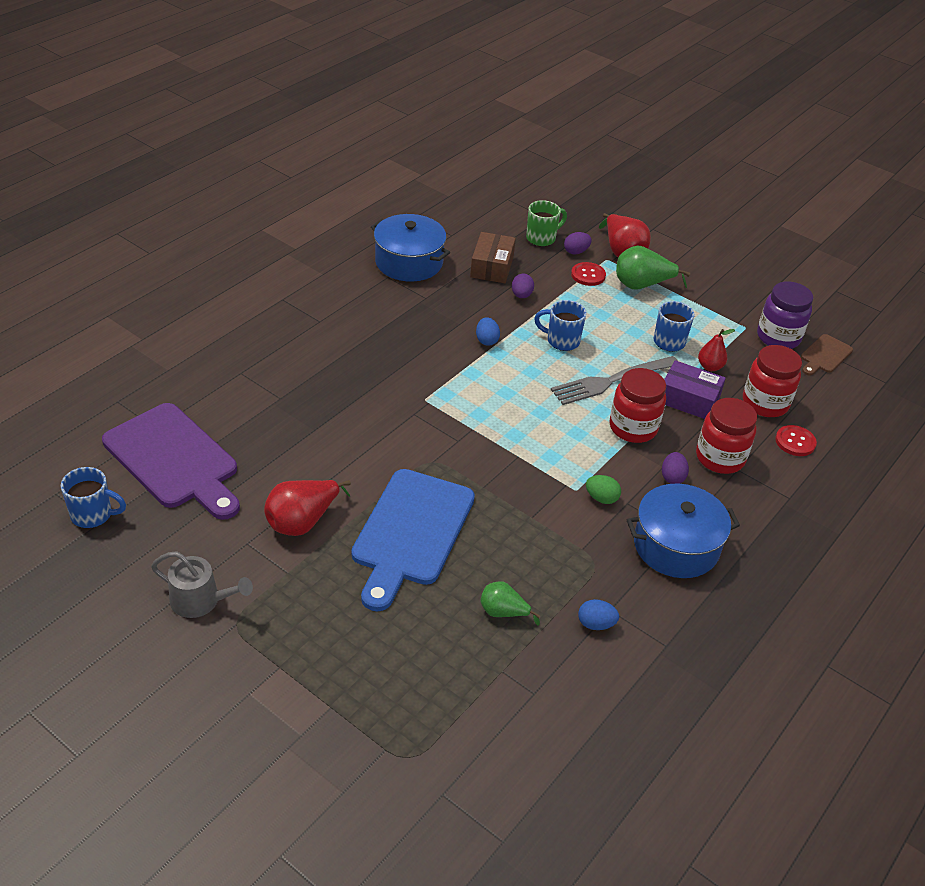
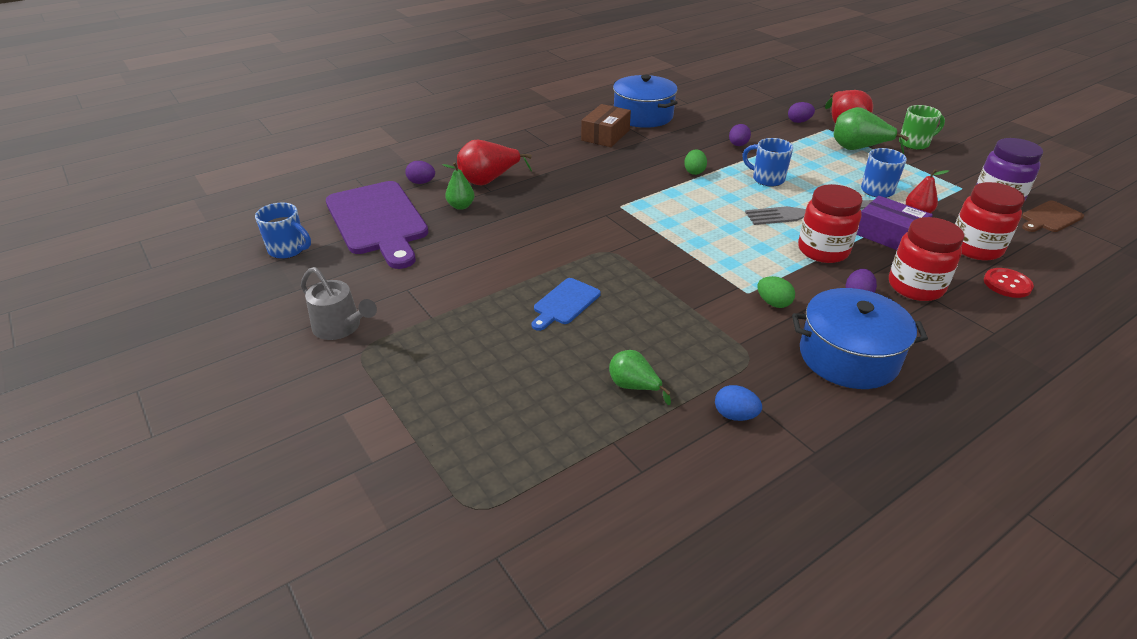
camera: 20 degrees right, 5 degrees down
red pear [264,480,351,536] -> red pear moved to [457,140,532,186]
blue cutting board [351,469,475,611] -> blue cutting board [532,278,601,331], size x0.47
brown box [470,232,516,283] -> brown box moved to [581,104,631,147]
blue egg [476,317,500,346] -> green egg [684,149,707,175]
green mug [526,200,567,246] -> green mug moved to [899,105,945,150]
red button [571,262,606,286] -> none
none -> purple egg [405,161,435,184]
none -> green pear [443,162,475,210]

